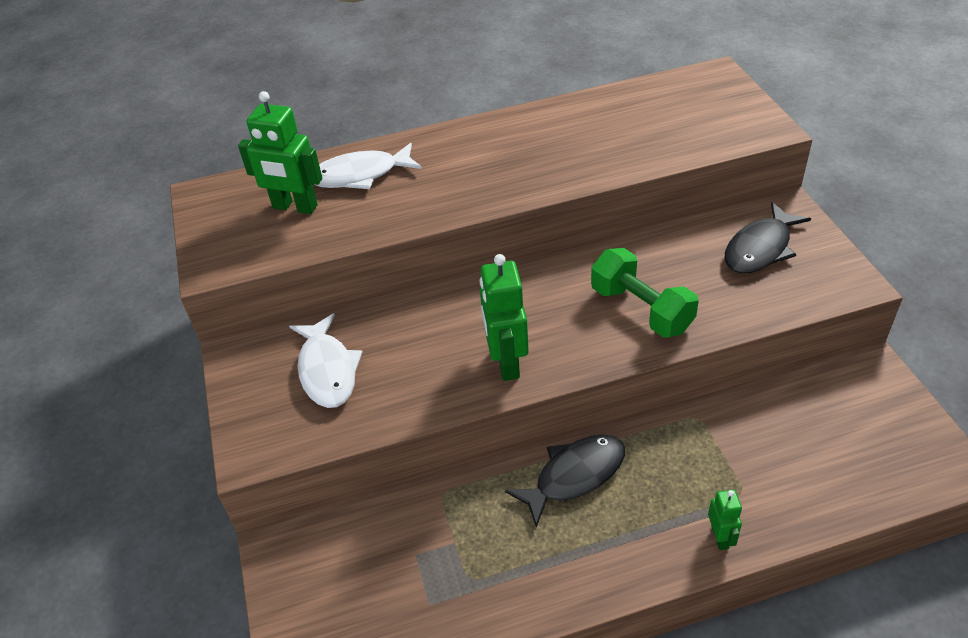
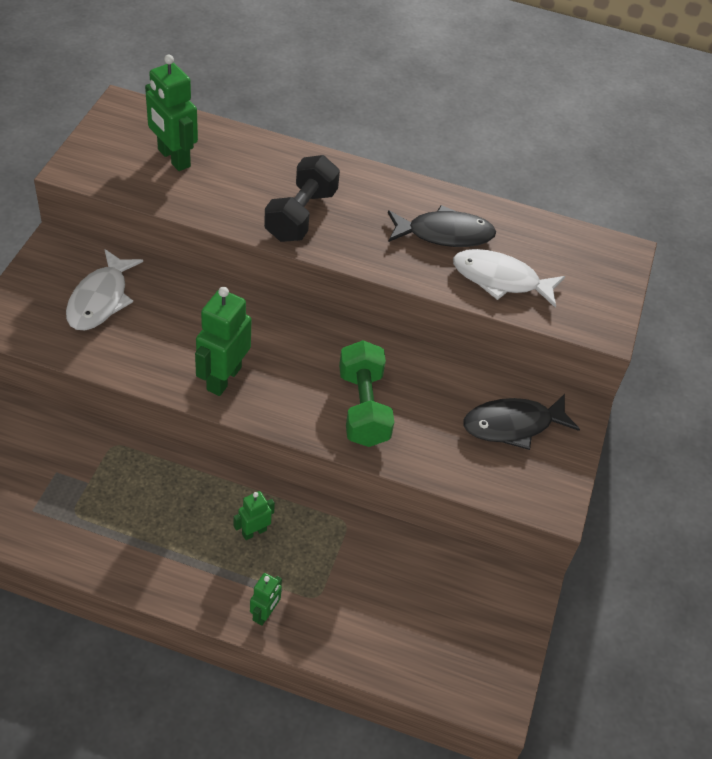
camera: 25 degrees right, 5 degrees up
white fish [313,143,422,189] -> white fish moved to [453,249,565,308]
black fish [505,434,625,528] -> black fish moved to [388,205,496,247]
none -> green robot [234,491,275,540]
none -> black dumbbell [264,155,340,242]

